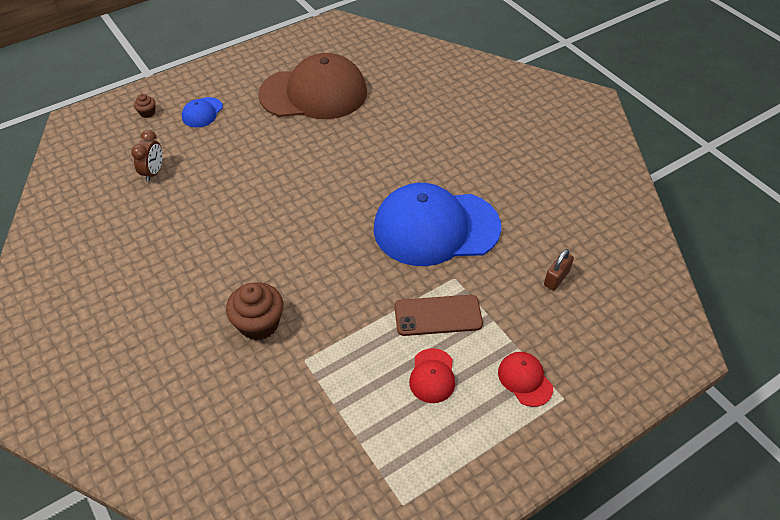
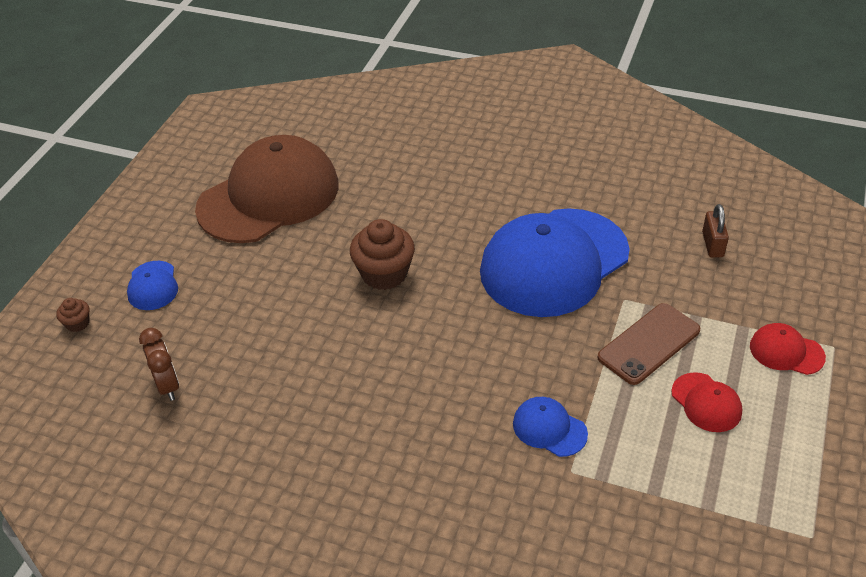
camera: 35 degrees left, 5 degrees down
brown cupcake [226,282,284,341] -> brown cupcake moved to [350,219,415,290]
none -> blue cap [513,397,588,457]

